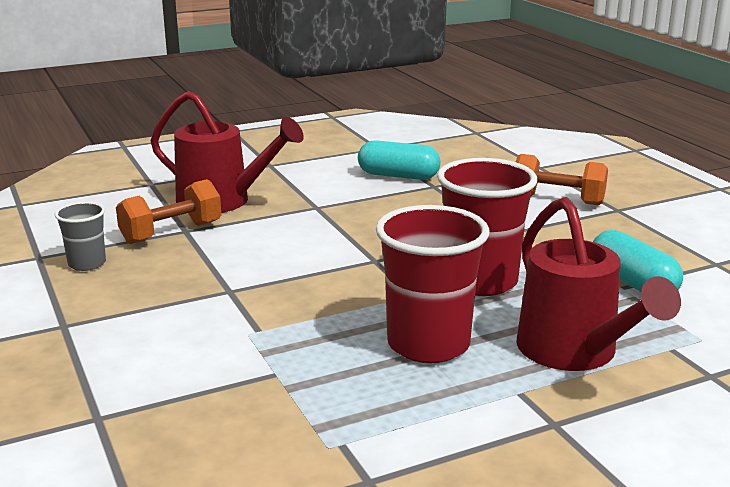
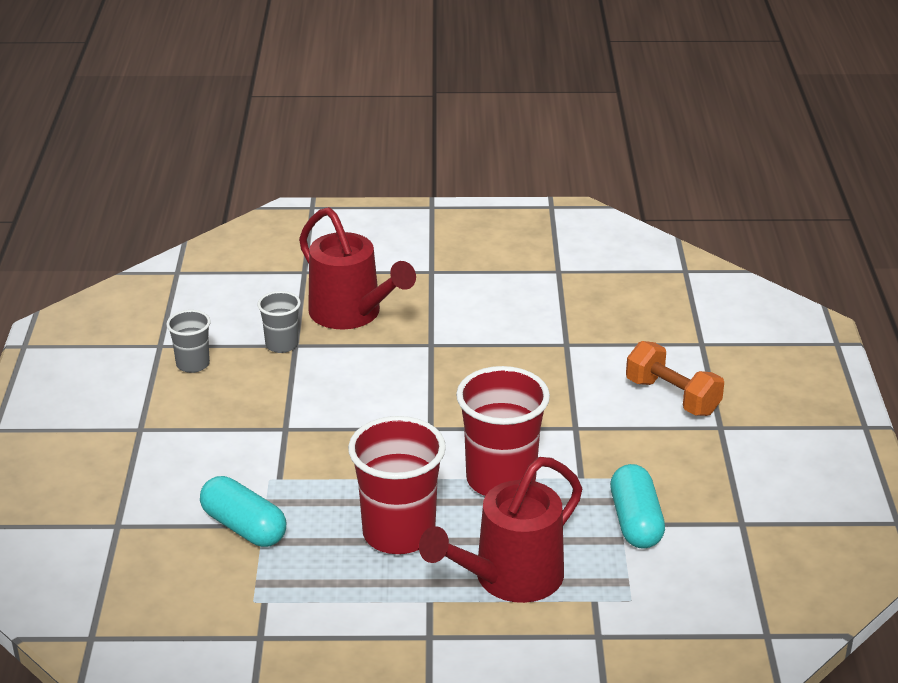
camera: 25 degrees right, 10 degrees up
orange dumbbell [116,179,221,244] -> grey cup [257,291,301,353]
turquoise capsule [358,140,440,180] -> turquoise capsule moved to [200,476,286,547]
red watering can [516,197,681,371] -> red watering can turned 45 degrees clockwise [419,457,582,603]

